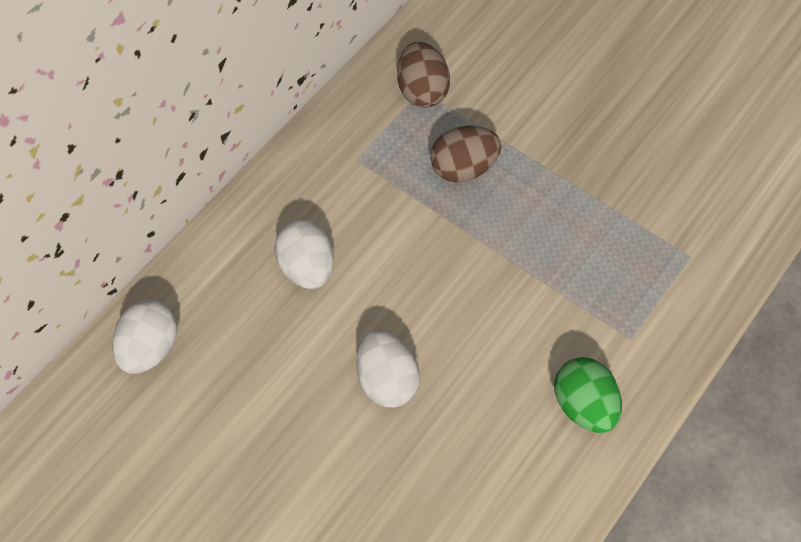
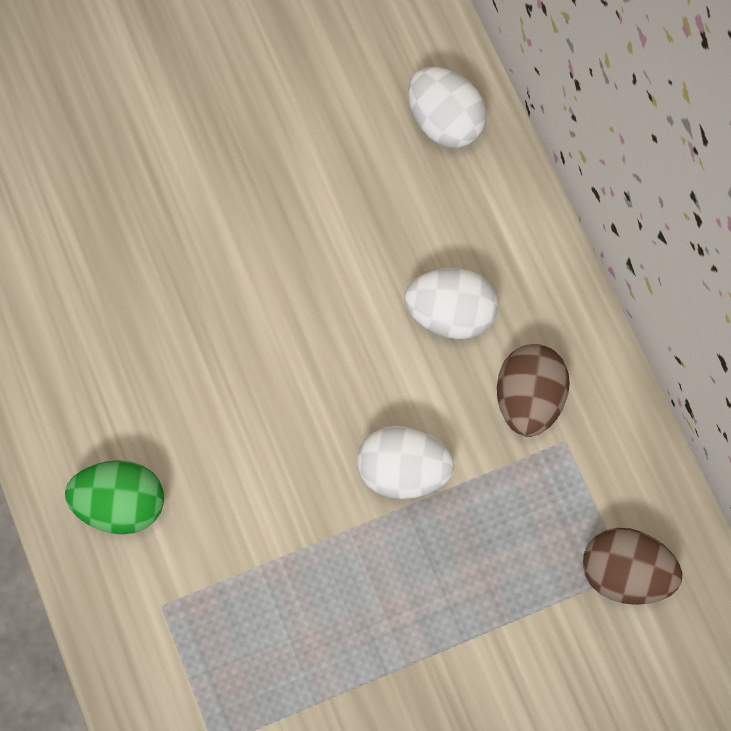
camera: 120 degrees right, 10 degrees up
white egg [357,330,420,408] -> white egg moved to [357,426,454,499]
brown egg [430,126,501,183] -> brown egg moved to [497,344,570,437]

